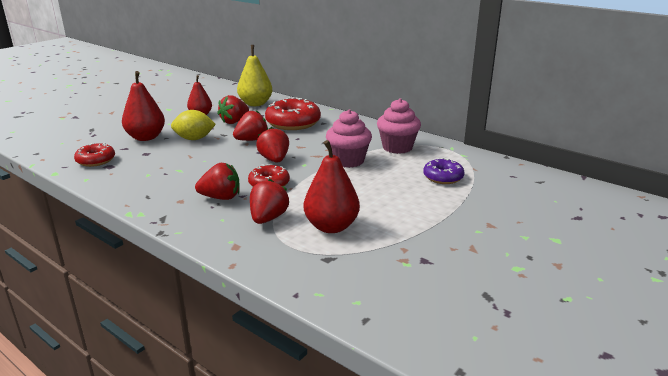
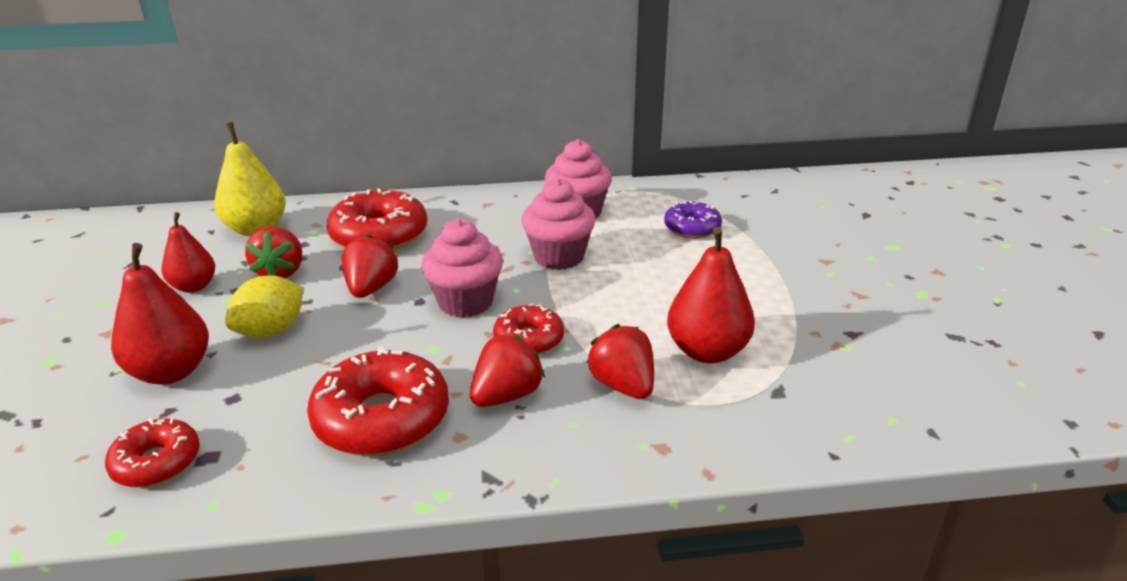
camera: 45 degrees left, 5 degrees up
red strawberry [256,127,289,163] -> pink cupcake [421,218,503,318]
none -> red donut [307,346,449,456]

